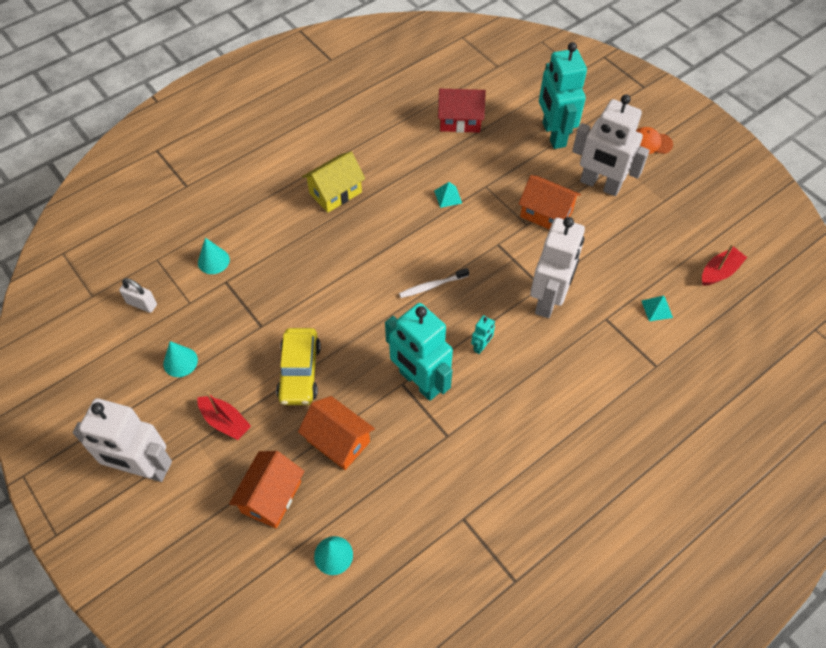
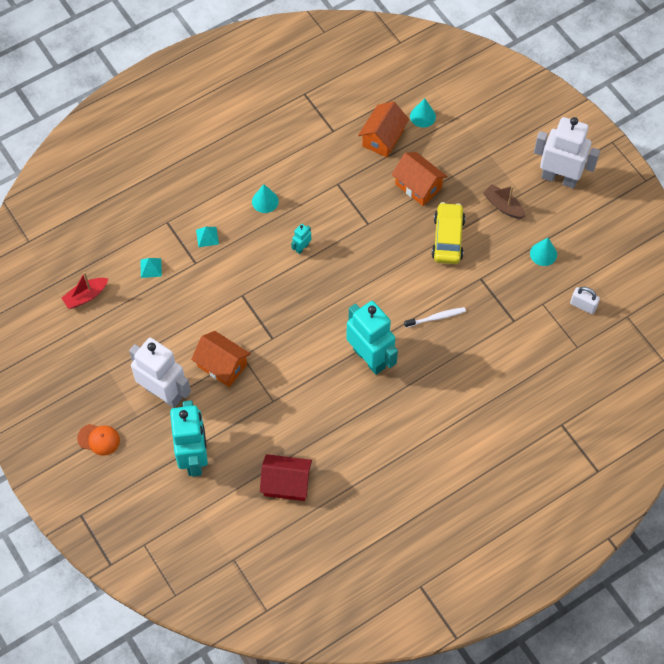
camera: 175 degrees left, 5 degrees up
red boat [197,392,251,440] -> brown boat [483,184,525,219]
turquoise cone [198,238,230,274] -> turquoise cone moved to [252,184,279,213]
orange house [229,451,304,528] -> orange house moved to [358,101,409,157]
yellow house [302,151,365,213] -> none
turquoise robot [385,303,453,401] -> turquoise robot moved to [346,301,398,375]
white toothbrush [399,268,469,298] -> white toothbrush moved to [404,307,466,328]
turquoise pyramid [434,182,462,208] -> turquoise pyramid moved to [196,227,219,247]
white robot [530,217,585,318] -> none

